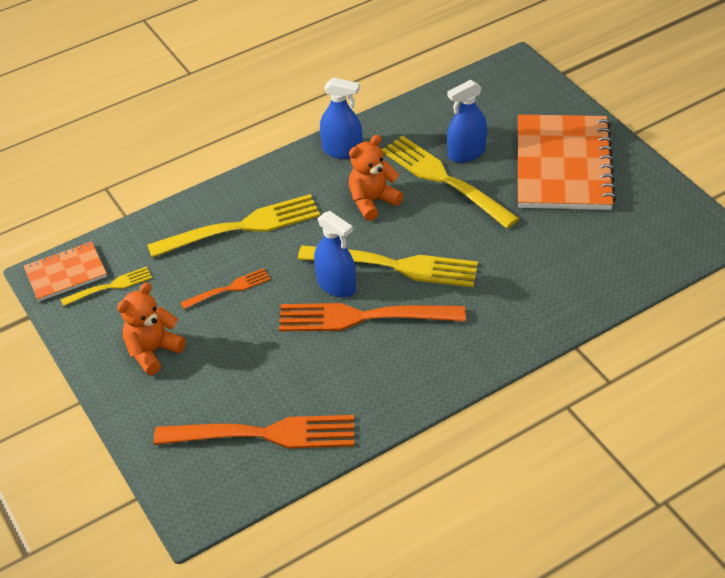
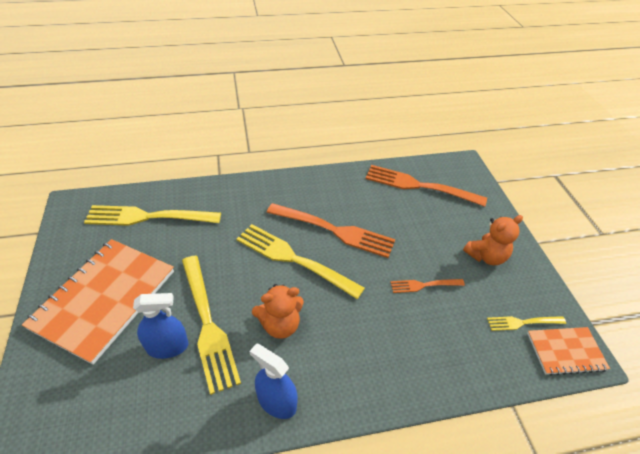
camera: 165 degrees left, 0 degrees up
yellow fork [147,194,320,258] -> yellow fork moved to [84,205,221,226]
blue spray bottle [314,211,356,298] -> none

